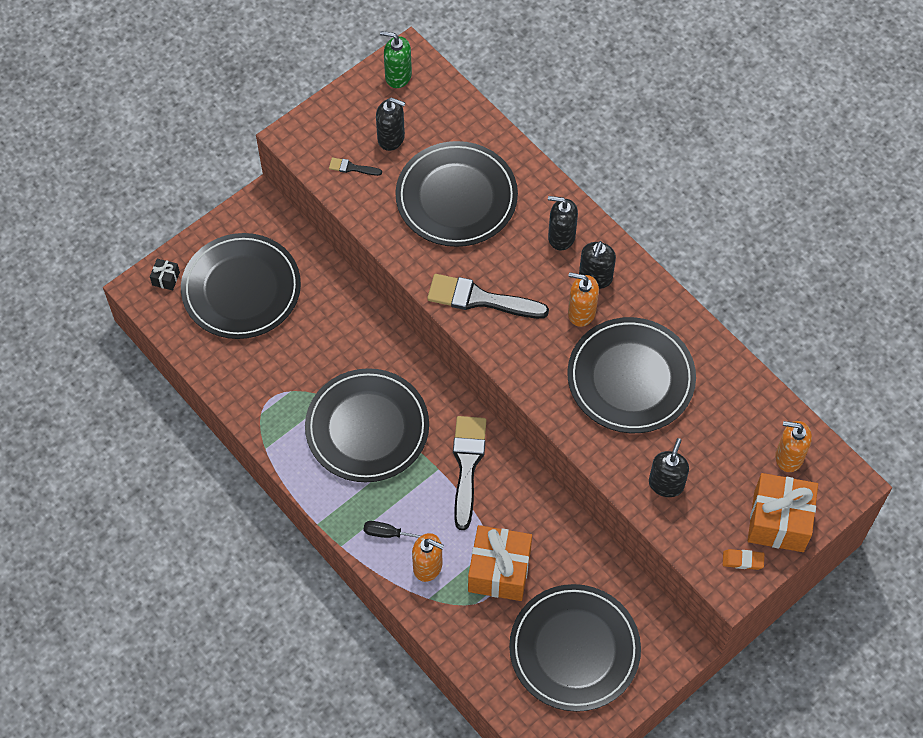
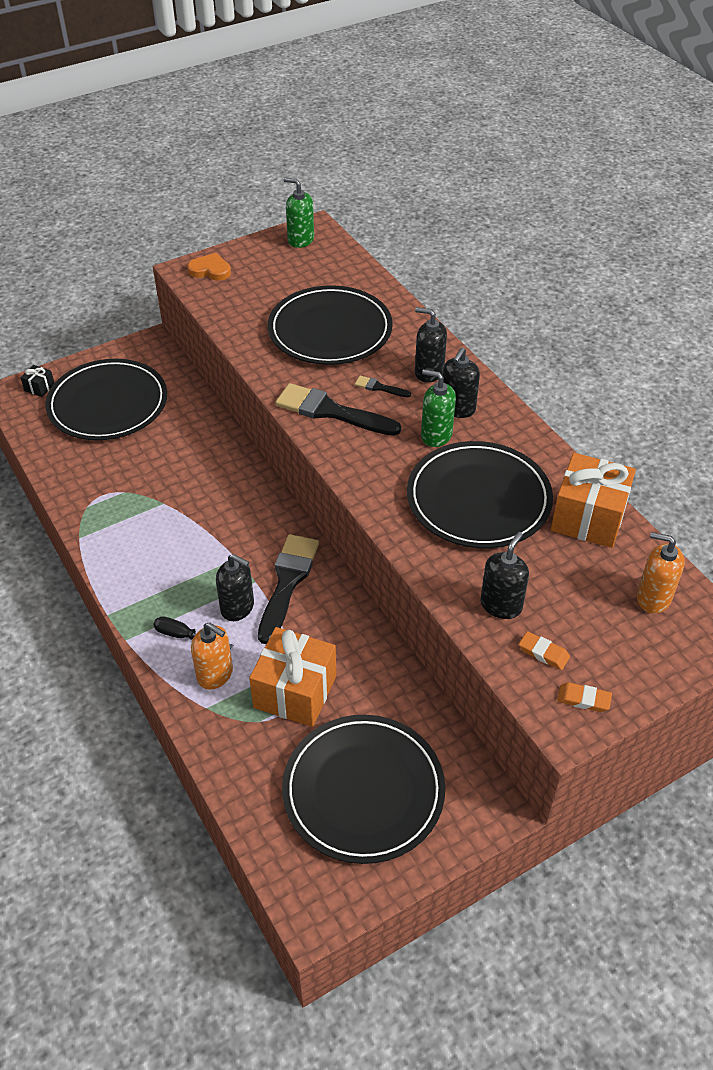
camera: 10 degrees right, 15 degrees down
black plate [305,368,429,482] -> none
black brush [329,158,382,176] -> black brush moved to [355,376,411,397]
black soap dispenser [376,97,405,151] -> black soap dispenser moved to [216,554,254,621]
orange soap dispenser [568,272,599,327] -> green soap dispenser [421,369,456,447]
orange gift [748,473,818,552] -> orange gift moved to [551,453,636,548]
none -> orange heart [187,253,231,280]
none -> orange eraser [519,631,570,670]

